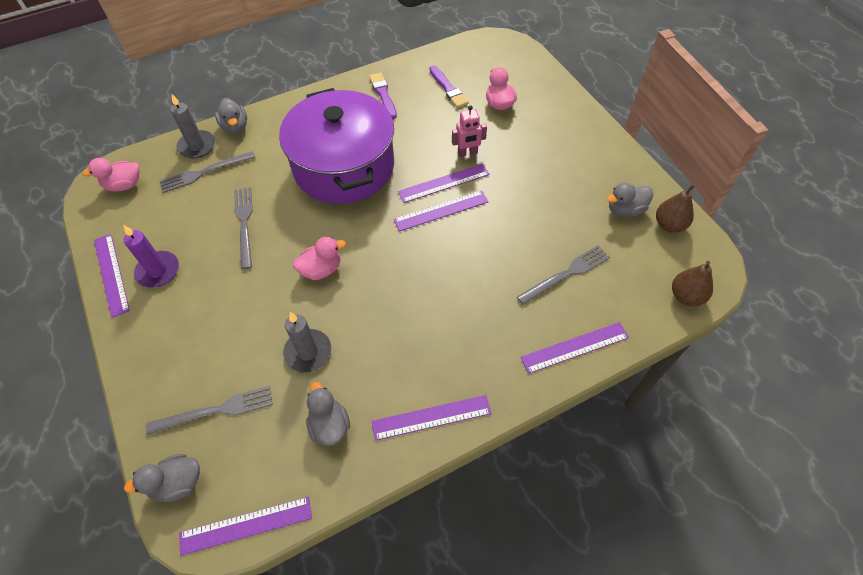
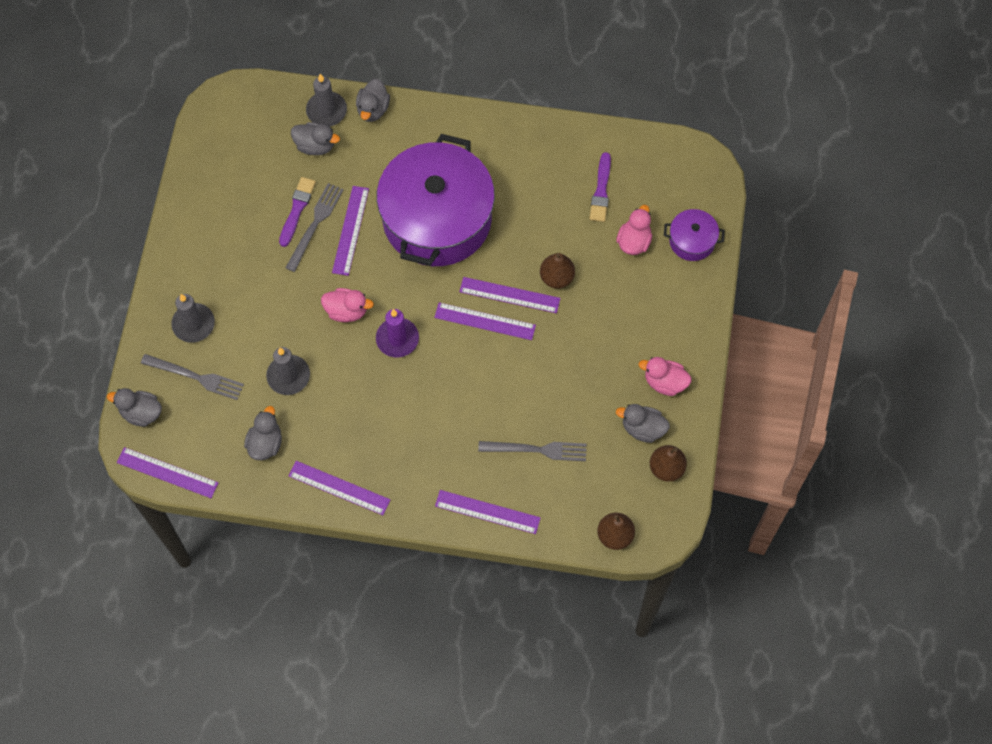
camera: 35 degrees right, 10 degrees up
pink duck [83,158,140,192] -> pink duck moved to [639,357,691,396]
purple ruler [94,234,130,318] -> purple ruler moved to [332,186,369,276]
purple candle [124,225,179,288] -> purple candle moved to [376,309,419,358]
grey fork [159,151,255,193] -> grey duck [291,122,340,155]
purple brush [369,72,397,119] -> purple brush moved to [279,177,316,247]
pink robot [452,105,487,157] -> brown pear [540,253,575,289]
none -> grey candle [171,294,215,343]
none -> purple pot [664,209,725,261]

